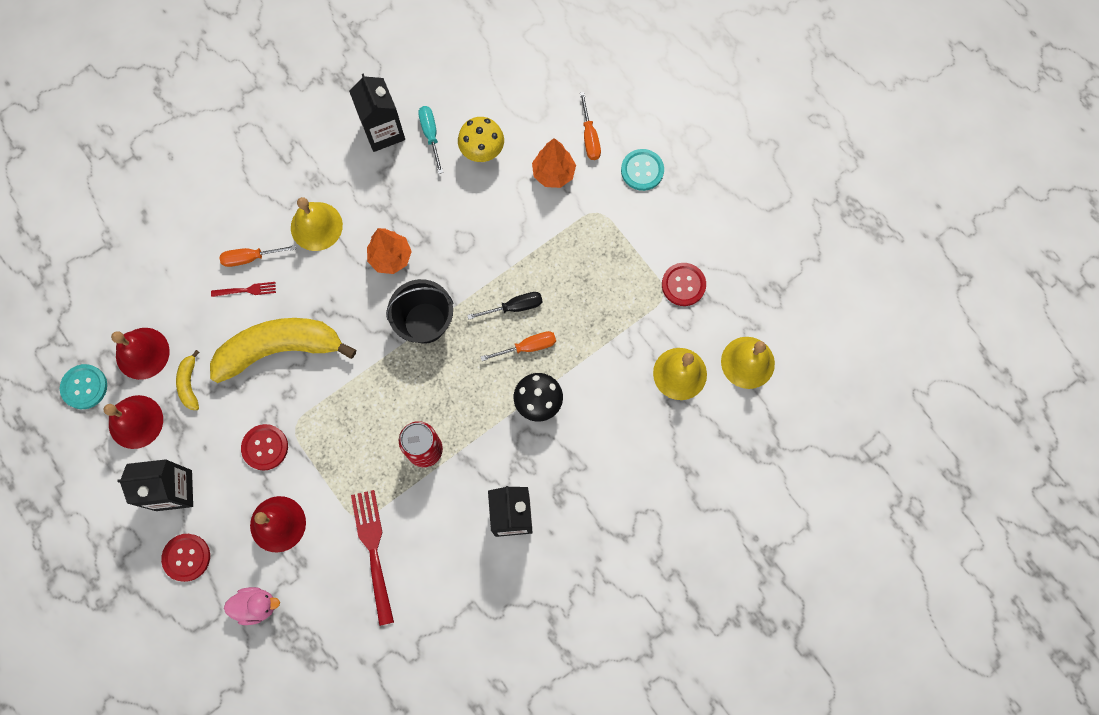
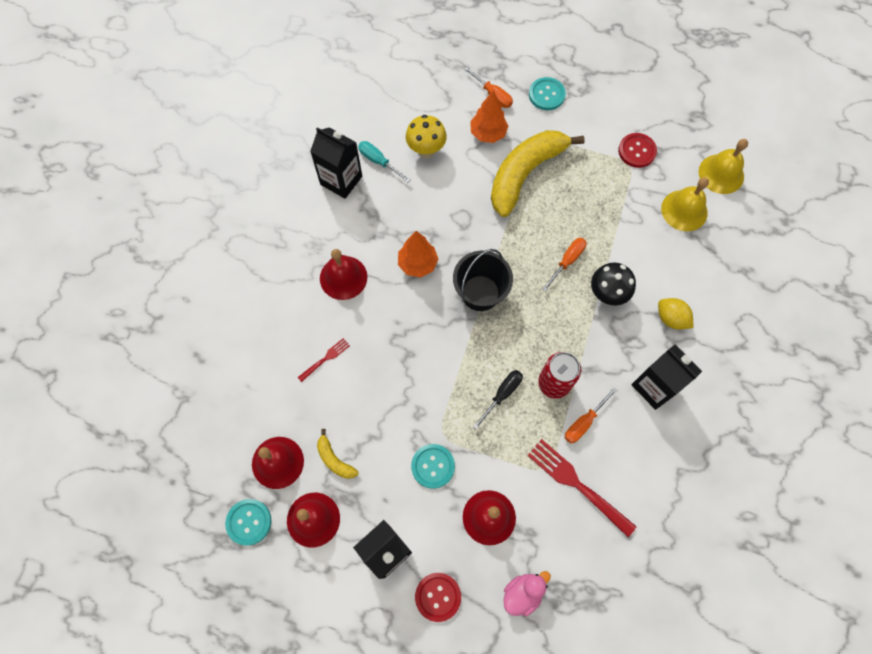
camera: 35 degrees left, 5 degrees down
yellow banana [210,318,356,383] -> yellow banana moved to [491,130,585,217]
orange screwdriver [220,245,296,267] -> orange screwdriver moved to [565,387,617,443]
red button [241,424,288,471] -> turquoise button [411,444,455,489]
yellow bell [291,197,343,251] -> red bell [320,249,367,300]
black screwdriver [467,292,543,320] -> black screwdriver moved to [473,370,523,430]
none -> yellow lemon [658,298,694,330]

